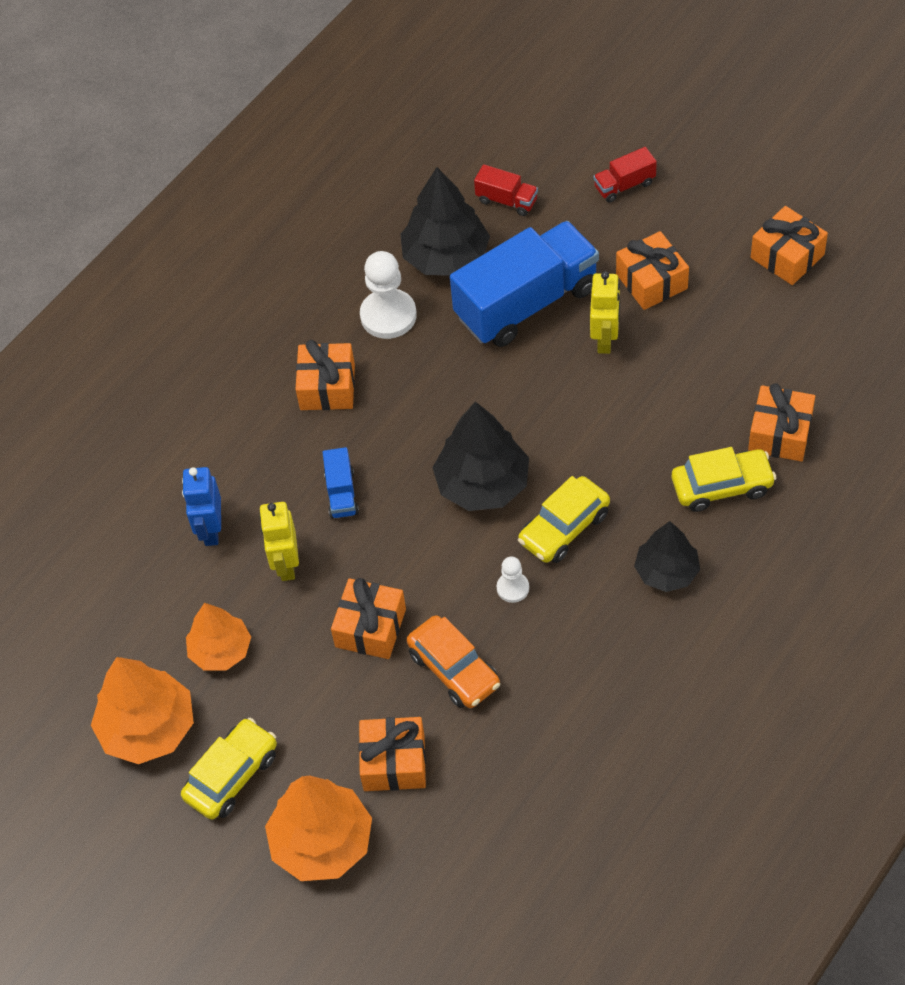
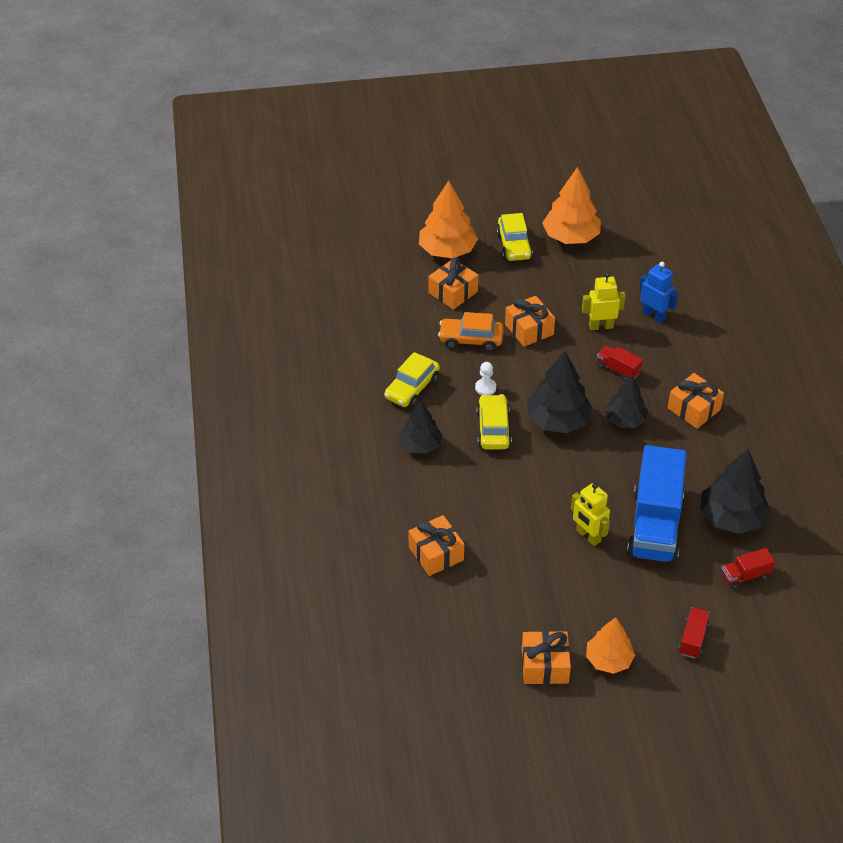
camera: 130 degrees right, 10 degrees down
orange tree [186,603,251,670] -> orange tree moved to [586,617,635,674]
yellow robot [259,502,299,581] -> yellow robot turned 45 degrees counterclockwise [582,272,626,330]
blue truck [323,447,359,519] -> red truck [597,346,643,381]
white pawn [360,251,417,339] -> none
orange gift [616,231,689,310] -> none
yellow car [672,447,777,512] -> yellow car moved to [384,352,440,408]
none -> black tree [605,376,648,428]

